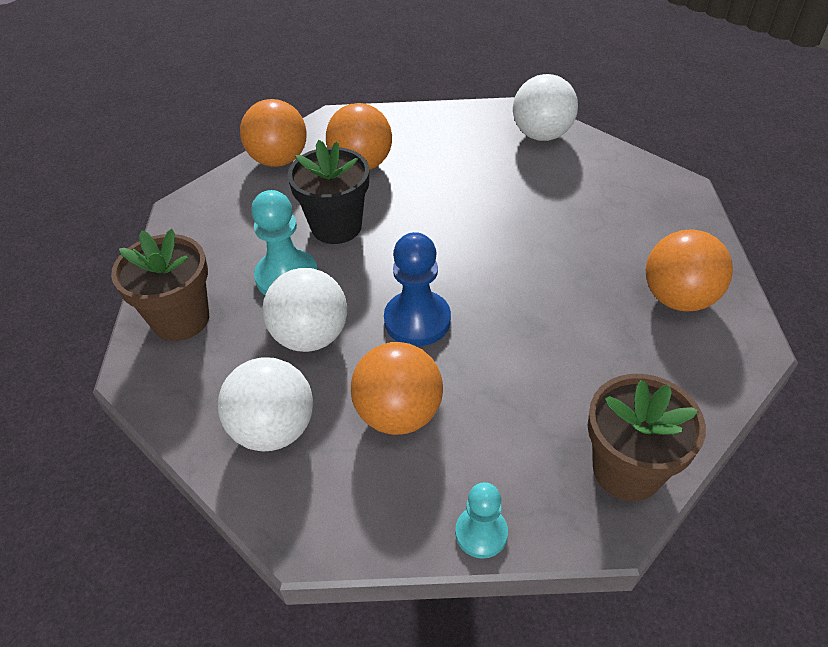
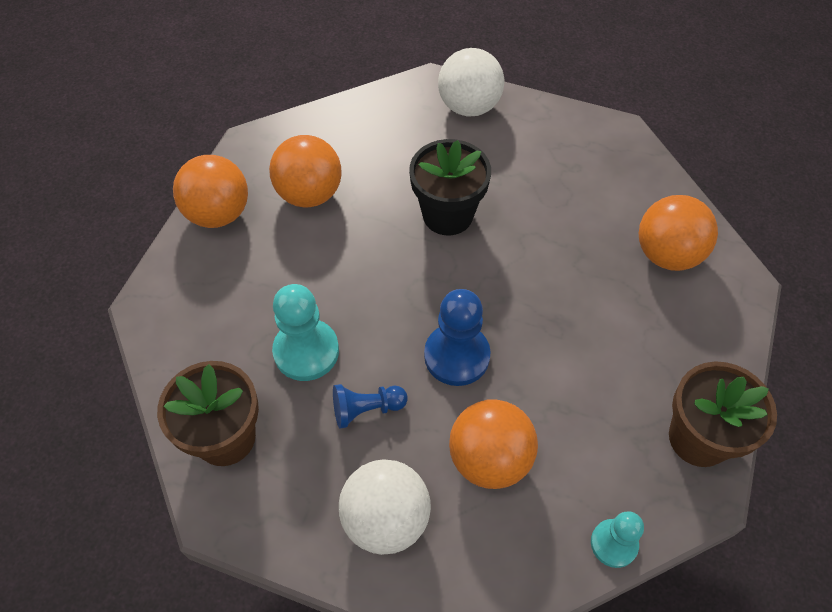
camera: 25 degrees left, 10 degrees up
white ball [262,268,347,352] -> blue pawn [333,384,408,428]
black flower pot [288,140,369,244] -> black flower pot moved to [409,139,491,235]

